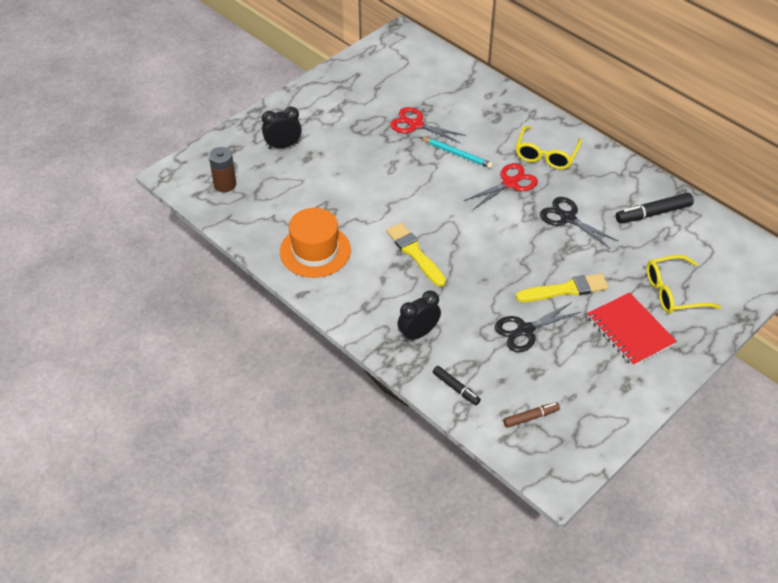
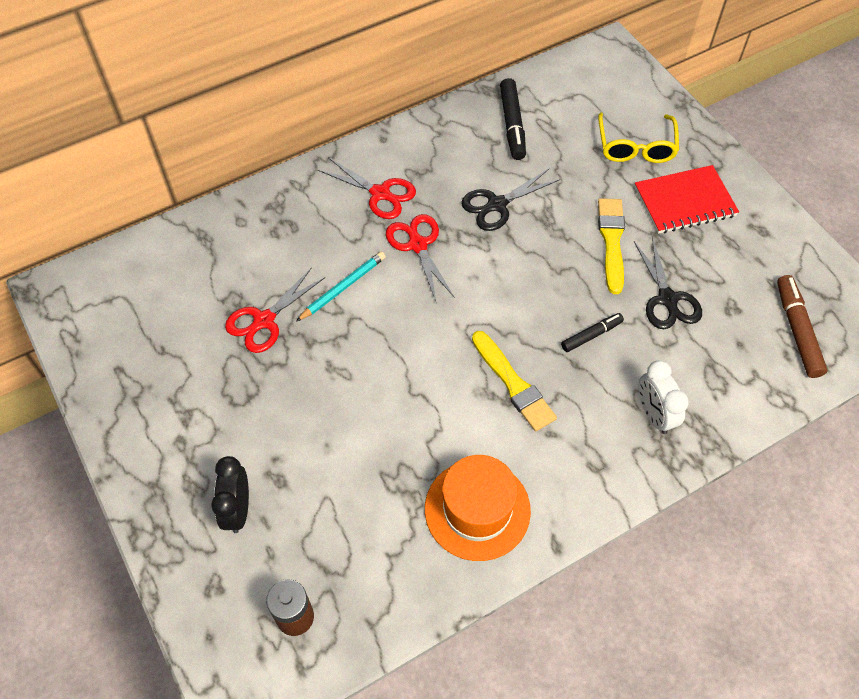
camera: 75 degrees left, 10 degrees up
yellow brush [386,223,446,286] -> yellow brush turned 105 degrees counterclockwise [472,331,557,431]
black clock [397,290,441,342] -> white clock [638,360,689,434]
black marker [433,366,481,405] -> black marker moved to [561,313,624,352]
brown marker [503,402,560,428] -> brown marker [777,275,828,378], size x1.61
yellow glasses [516,126,582,169] -> red scissors [318,157,416,219]

